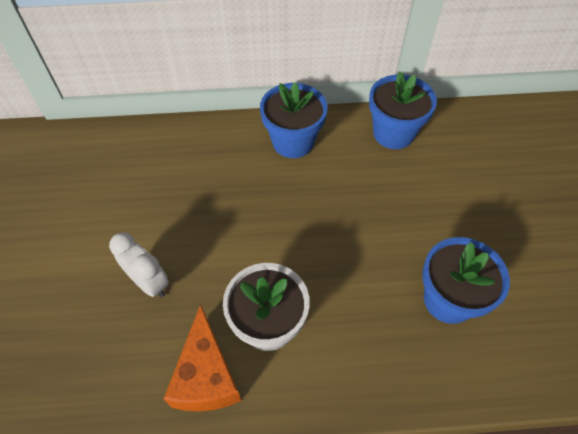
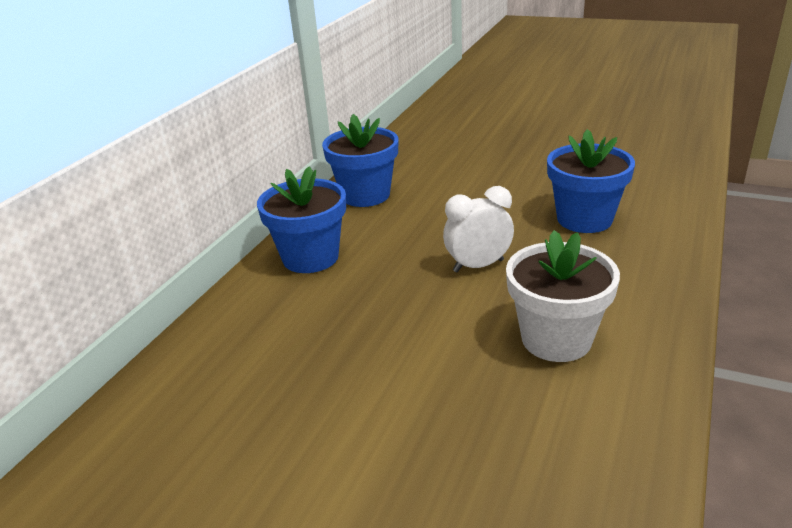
camera: 60 degrees left, 25 degrees down
white clock [109,232,169,298] -> white clock moved to [443,186,514,273]
orange cheese [164,304,241,411] -> none

